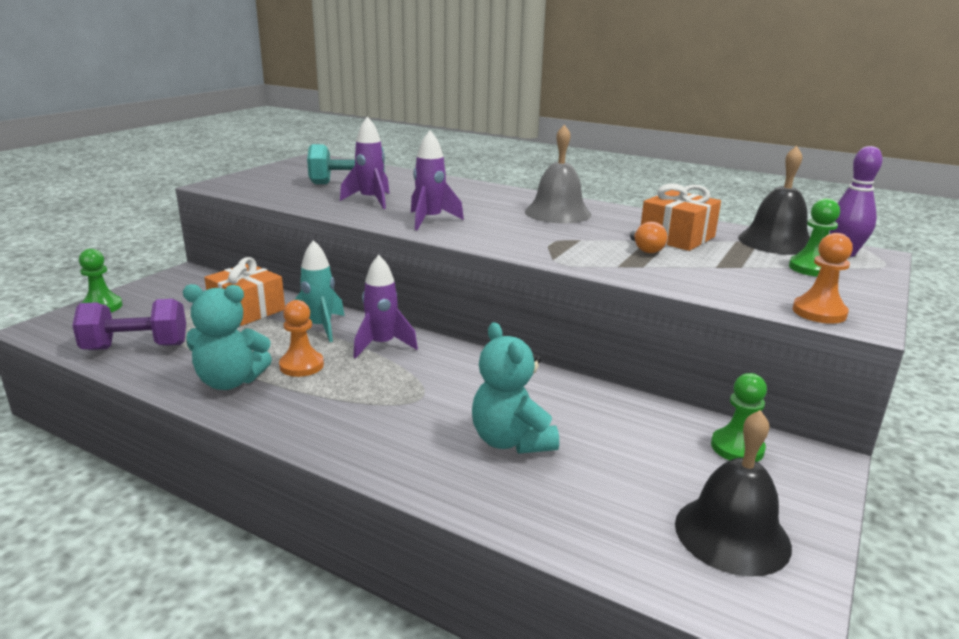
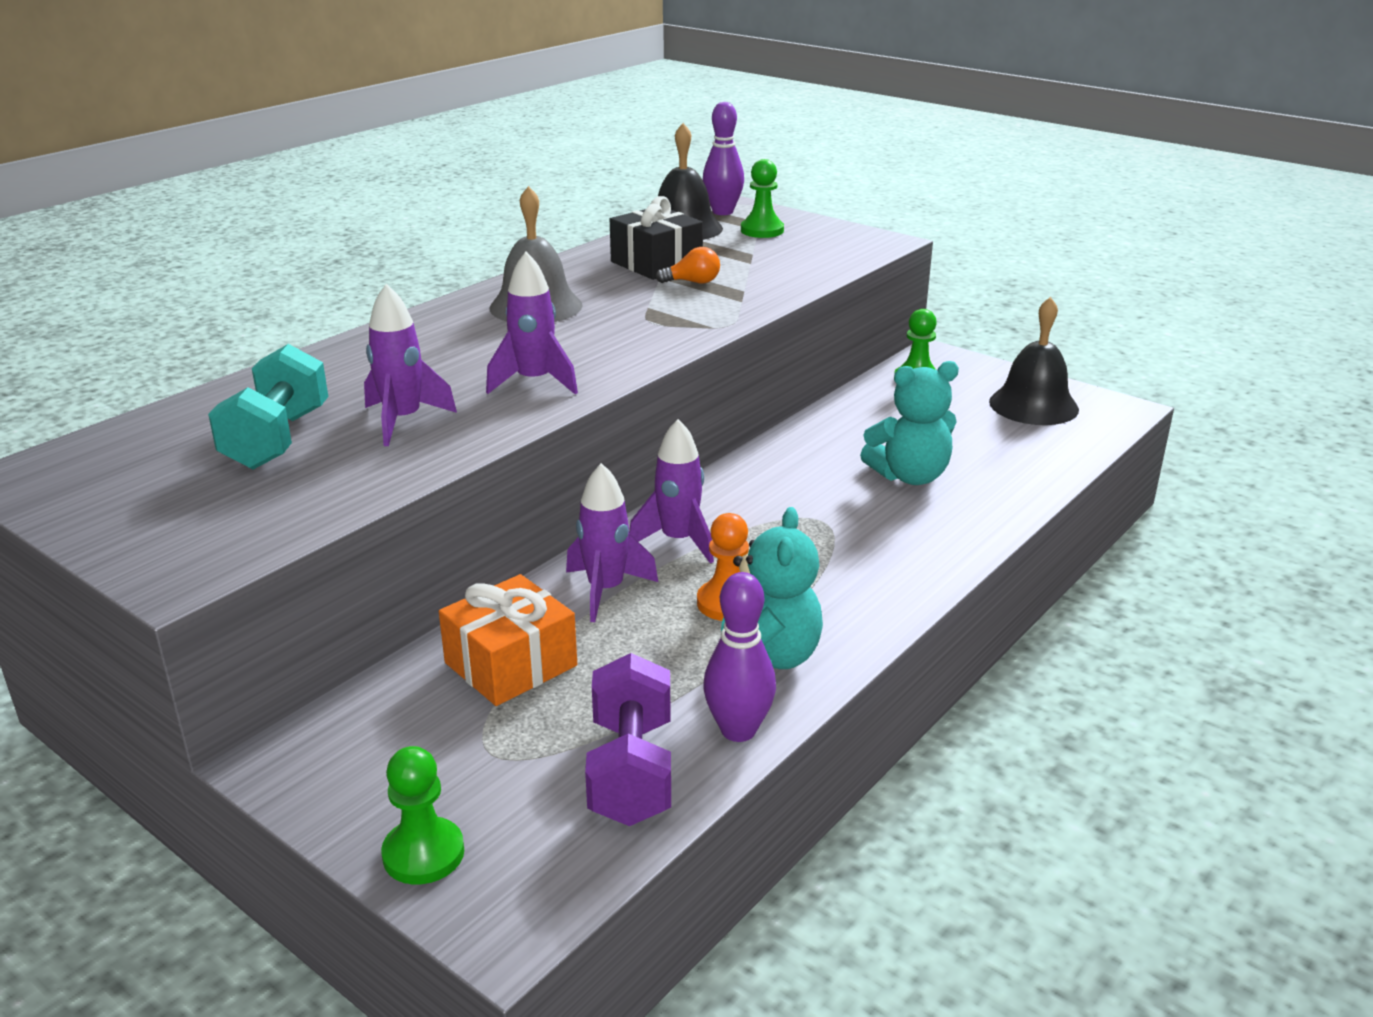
camera: 80 degrees left, 5 degrees up
turquoise rocket [294,240,345,342] -> purple rocket [566,463,658,622]
orange gift [641,183,721,251] -> black gift [610,196,703,280]
orange pawn [792,233,853,324] -> none
none -> purple bowling pin [703,572,776,742]

